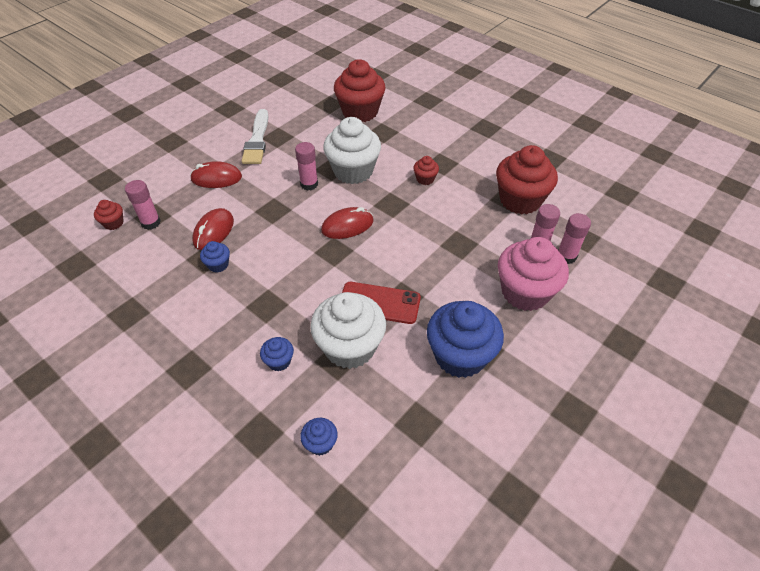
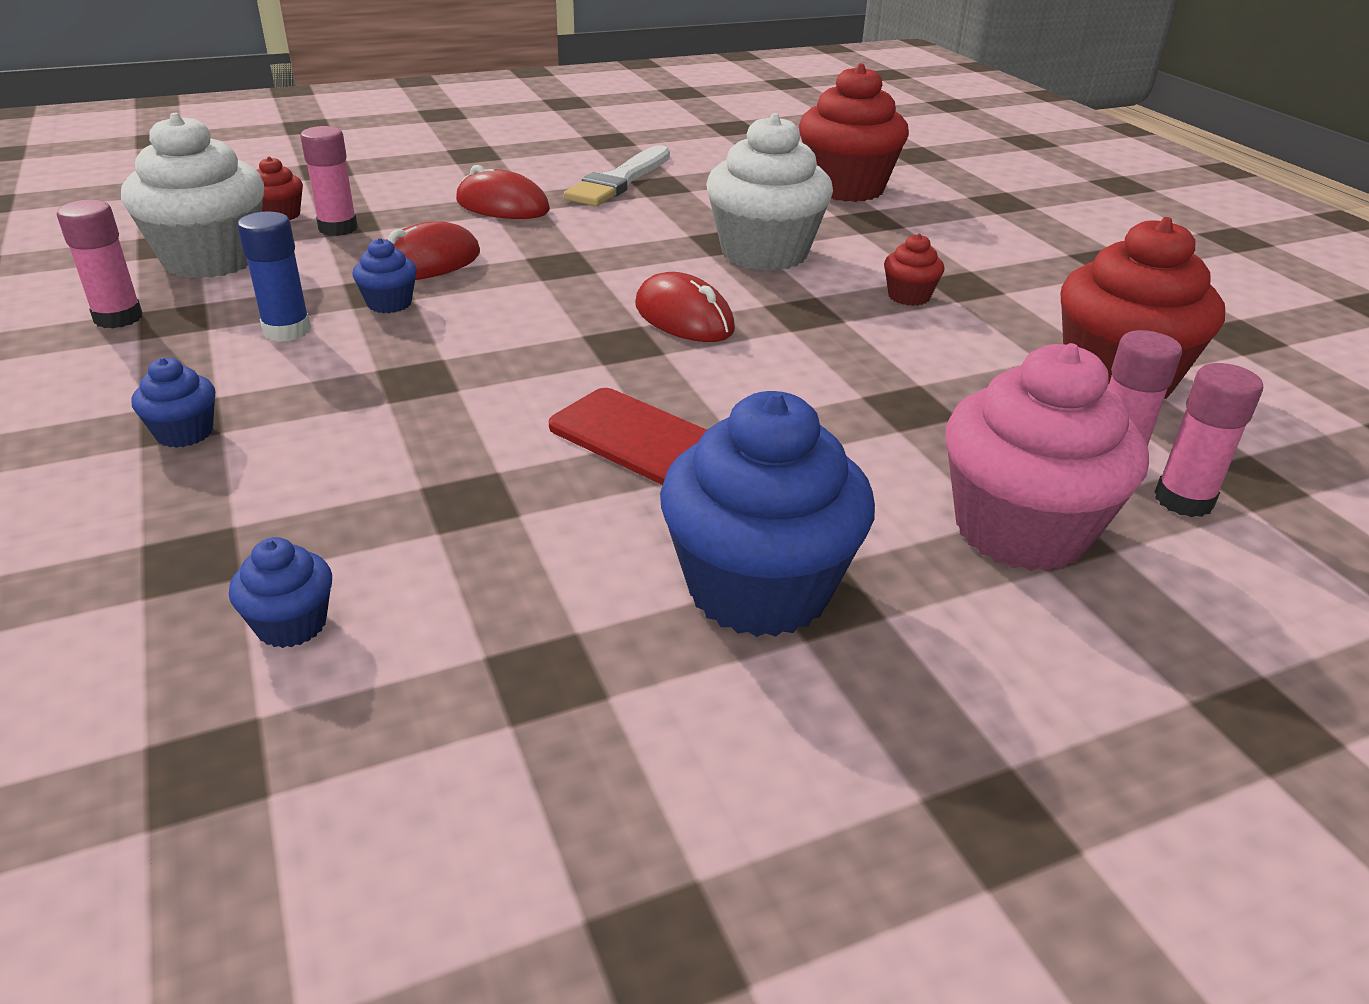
camera: 25 degrees right, 15 degrees down
blue cupcake [260,337,294,371] -> blue cupcake moved to [132,357,215,448]
pink glue stick [295,142,318,191] -> pink glue stick moved to [57,200,143,328]
white cupcake [310,292,386,369] -> white cupcake moved to [121,113,264,279]
red mouse [321,207,374,239] -> red mouse turned 45 degrees clockwise [635,272,735,342]
none -> blue glue stick [237,211,311,342]

